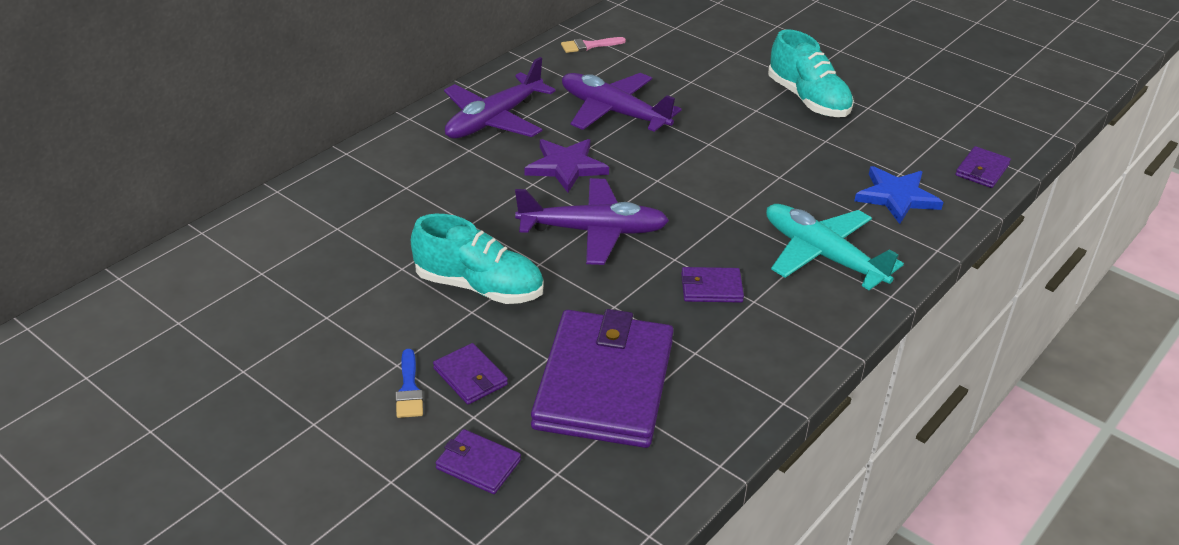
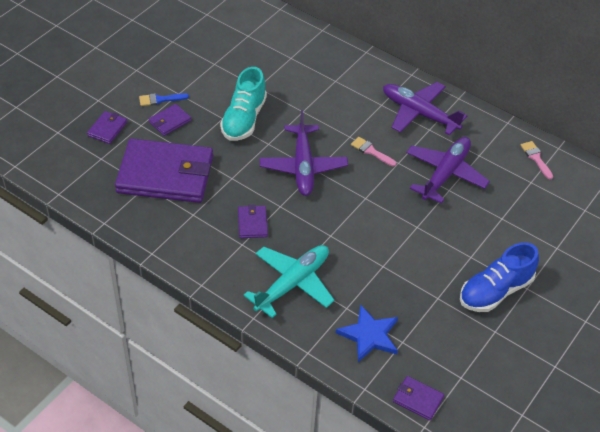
camera: 85 degrees right, 10 degrees up
purple star [525,139,609,193] -> pink brush [351,137,396,166]
turquoise shoe [768,29,854,117] -> blue shoe [460,242,539,312]

